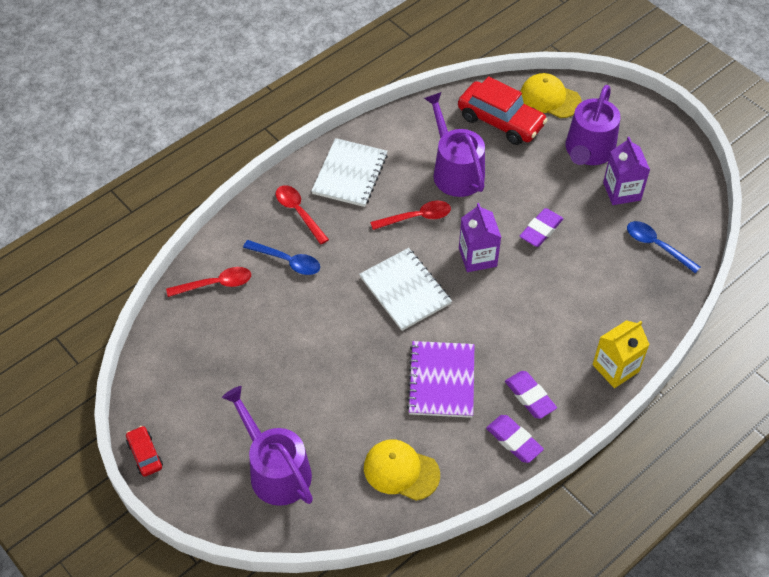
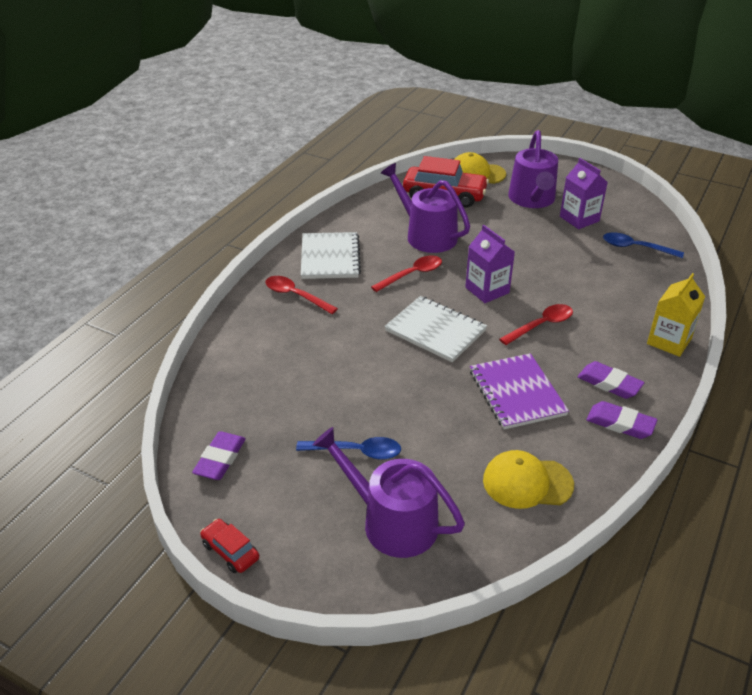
camera: 20 degrees left, 15 degrees down
red spoon [166,267,251,297] -> red spoon moved to [499,304,573,345]
blue spoon [243,240,320,275] -> blue spoon moved to [296,437,401,460]
purple eraser [519,208,564,247] -> purple eraser moved to [192,431,246,480]

